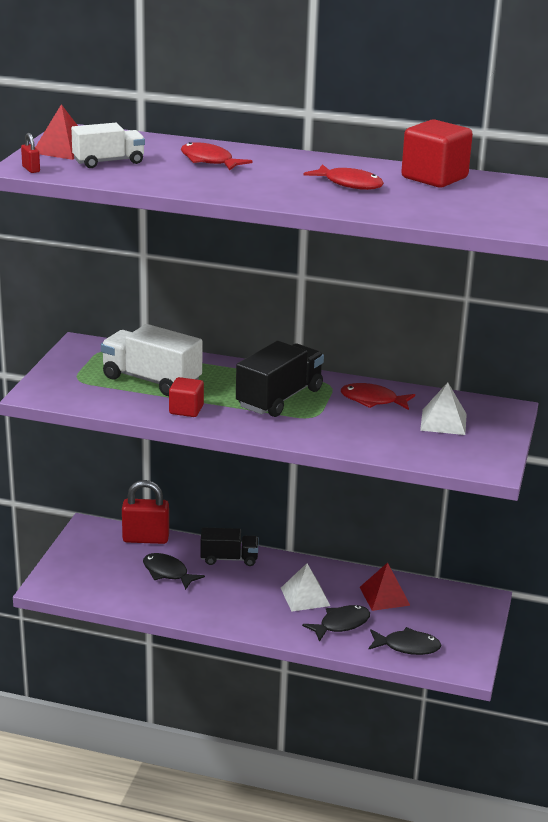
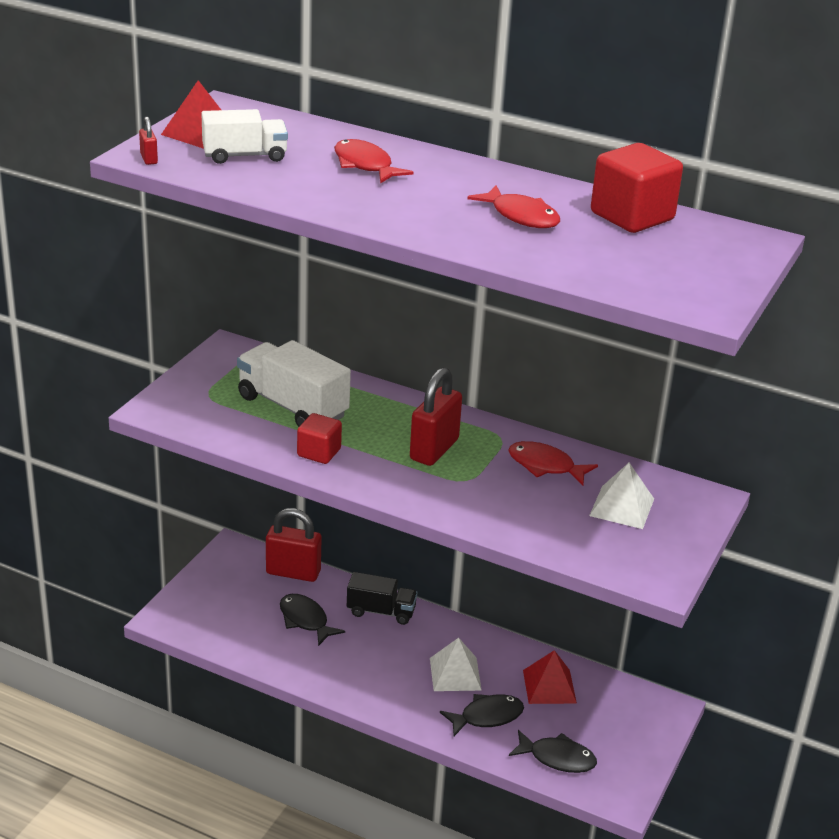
camera: 10 degrees right, 5 degrees up
black truck [236,341,324,417] -> red padlock [410,367,462,466]

